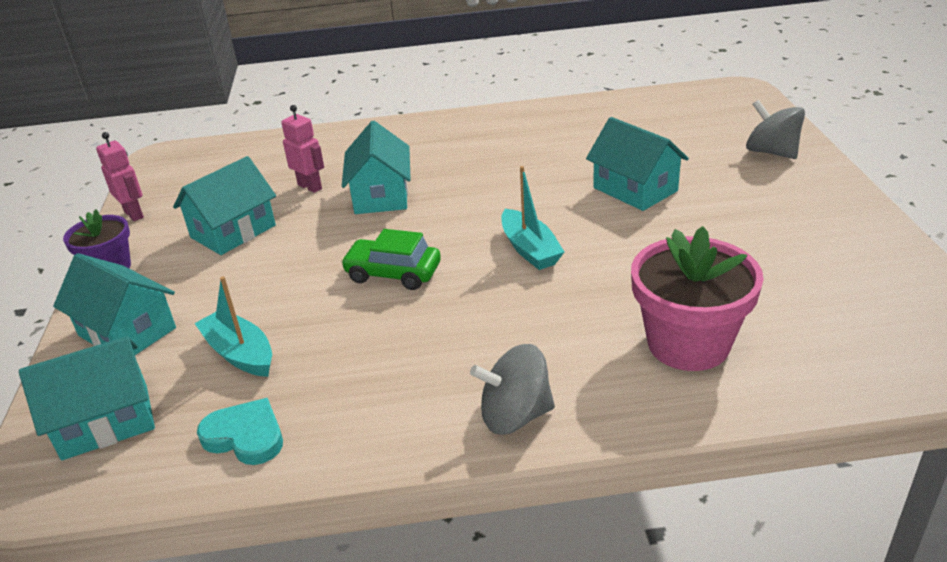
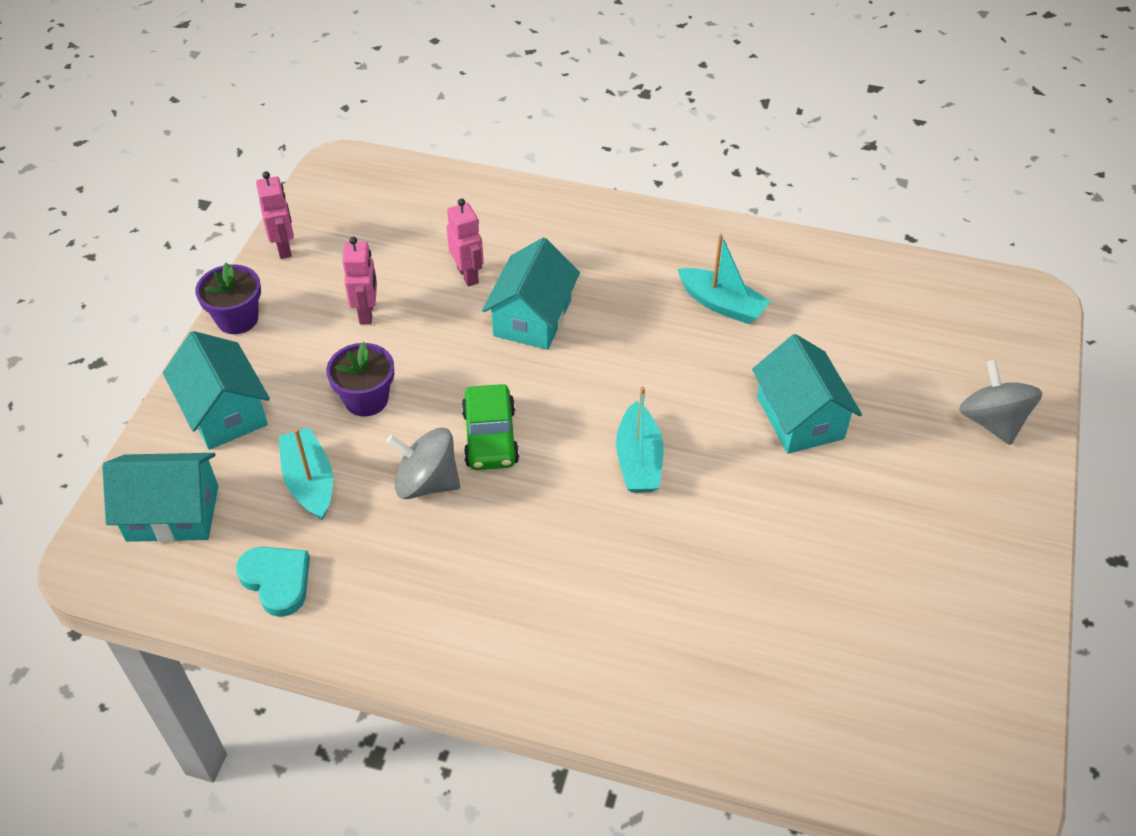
camera: 20 degrees right, 15 degrees up
turquoise house [173,156,276,255] -> pink robot [342,237,377,324]
green car [341,229,441,290] -> green car turned 135 degrees counterclockwise [461,384,519,470]
grey spinning top [470,344,555,435] -> grey spinning top moved to [386,428,460,499]
pink flower pot [631,226,764,371] -> none
none -> purple flower pot [326,342,394,417]
none -> turquoise boat [677,234,771,324]

